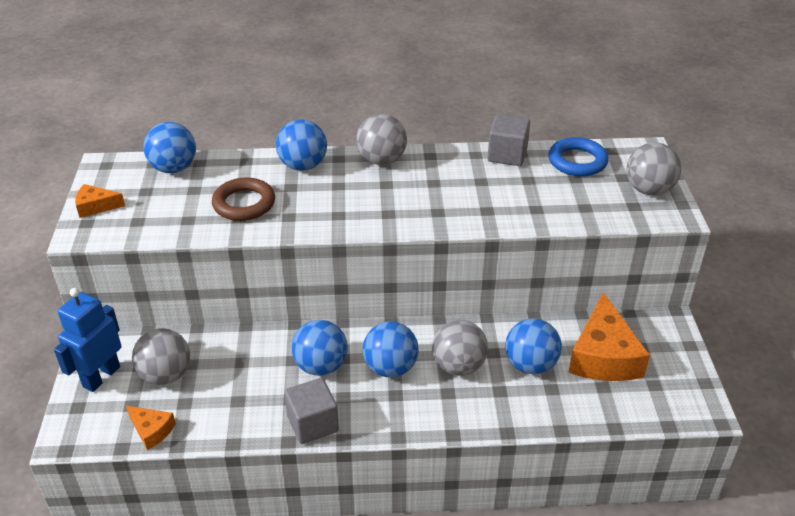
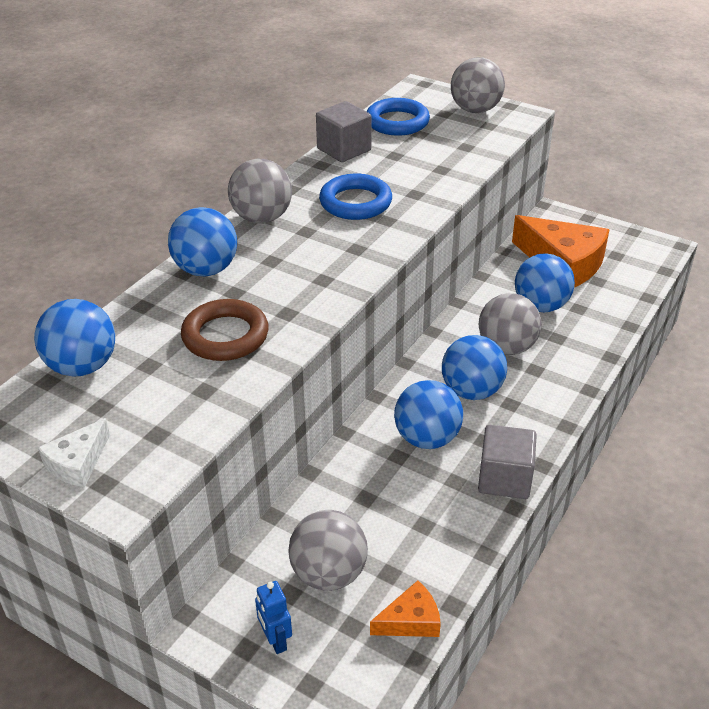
camera: 55 degrees left, 0 degrees up
blue robot [54,288,121,392] -> blue robot [255,581,292,654], size x0.53
orange cheese [75,184,125,218] -> white cheese [38,418,110,487]
none -> blue ring [319,174,392,220]

